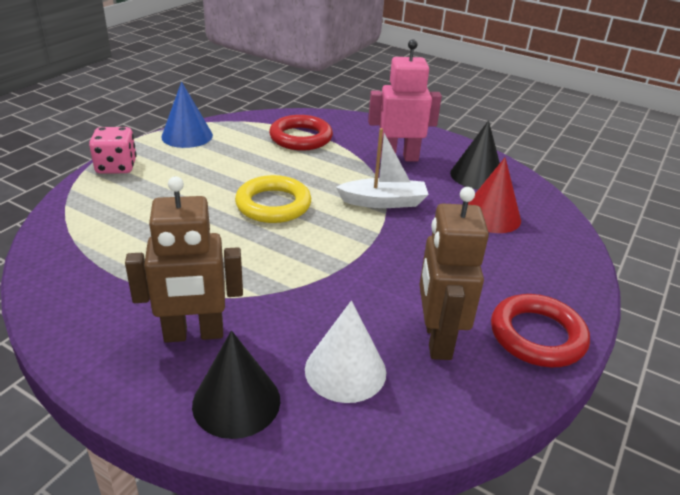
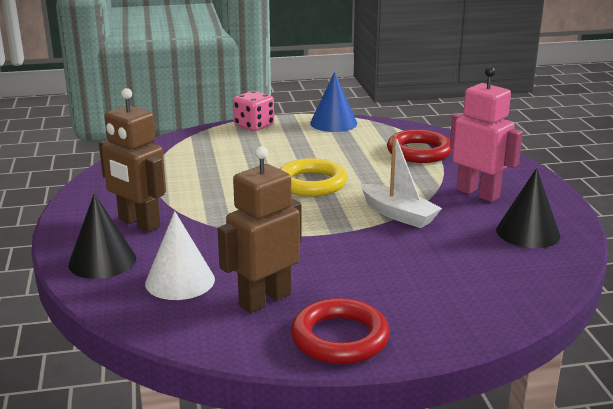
camera: 50 degrees right, 10 degrees down
red cone [468,157,521,233] -> none

